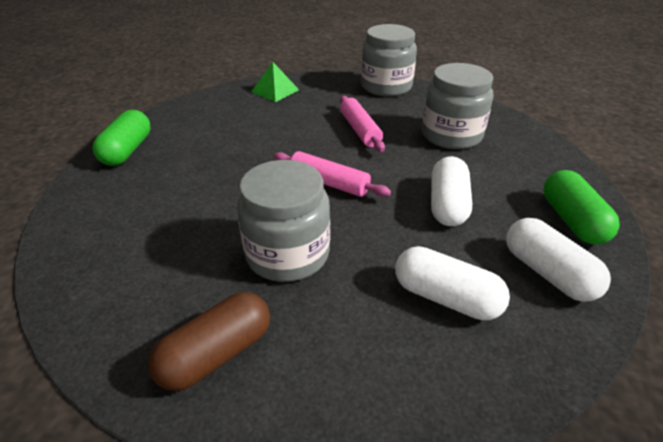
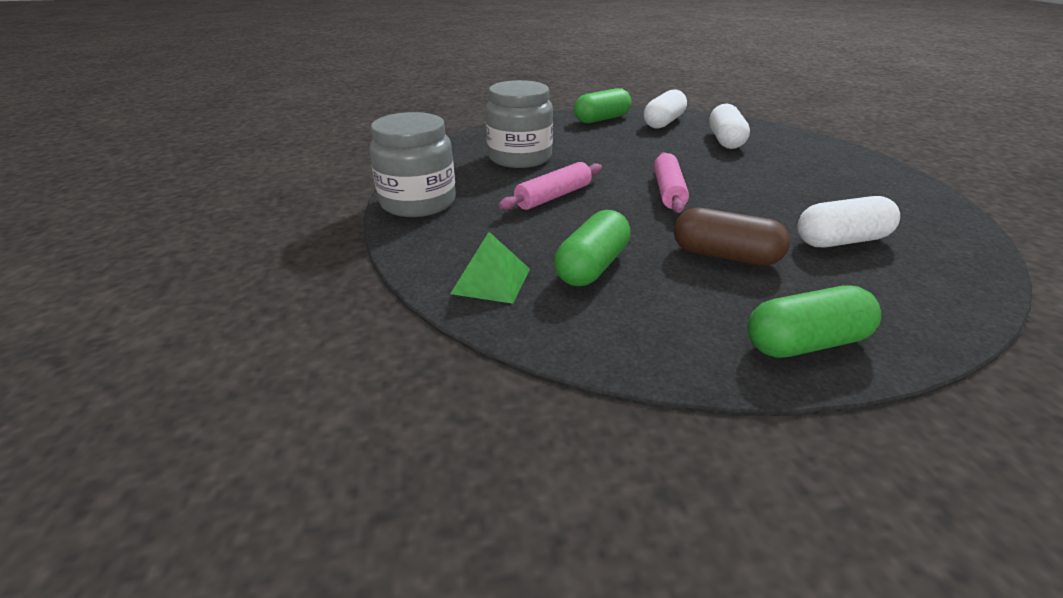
camera: 115 degrees left, 5 degrees down
brown capsule [148,292,270,391] -> brown capsule moved to [674,208,790,266]
grey jar [237,160,330,282] -> none
white capsule [431,156,472,226] -> white capsule moved to [797,196,900,248]
none -> green capsule [554,210,631,286]

